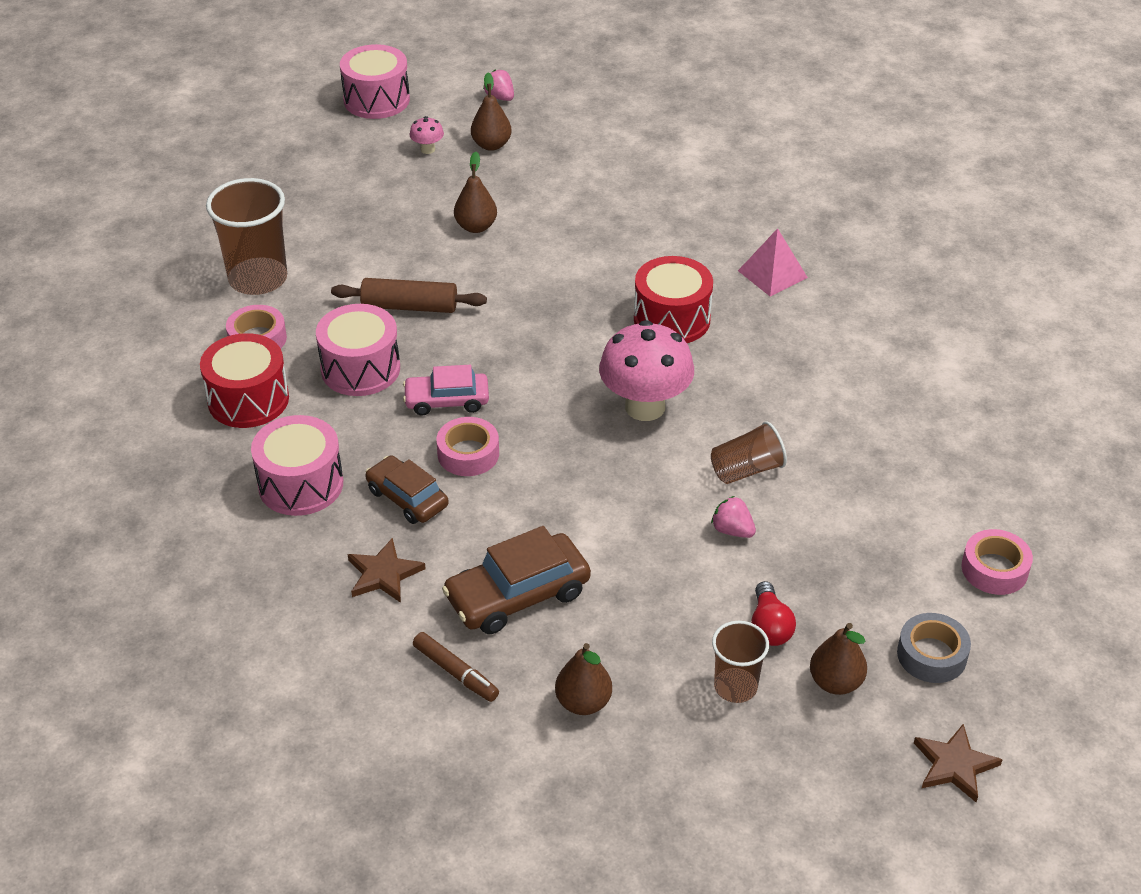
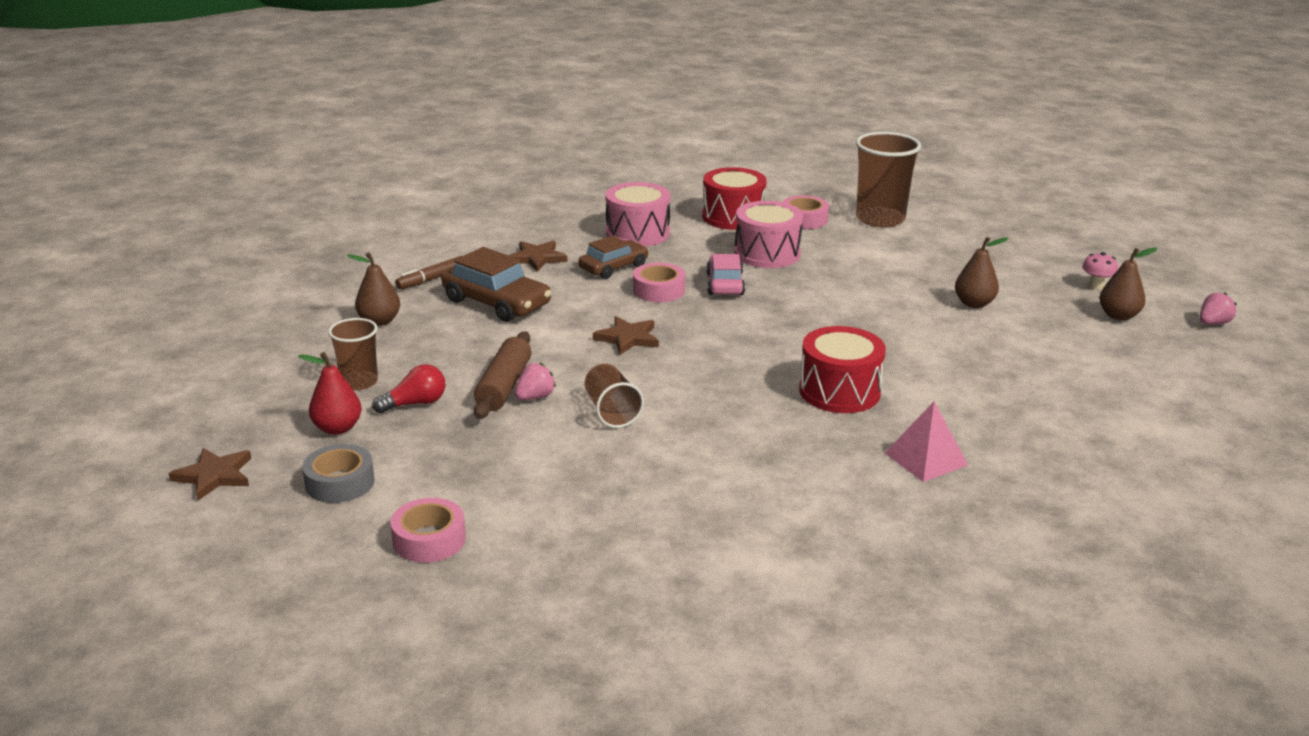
camera: 95 degrees right, 15 degrees down
brown rolling pin [331,278,487,313] -> brown rolling pin moved to [474,332,531,419]
pink drum [340,44,410,119] -> none
brown car [442,526,591,634] -> brown car turned 150 degrees clockwise [441,247,551,322]
pink mushroom [599,320,694,421] -> none
red light bulb [751,581,796,646] -> red light bulb turned 150 degrees clockwise [372,364,445,414]
brown pear [810,623,867,695] -> red pear [298,352,362,435]
none -> brown star [593,316,659,355]

